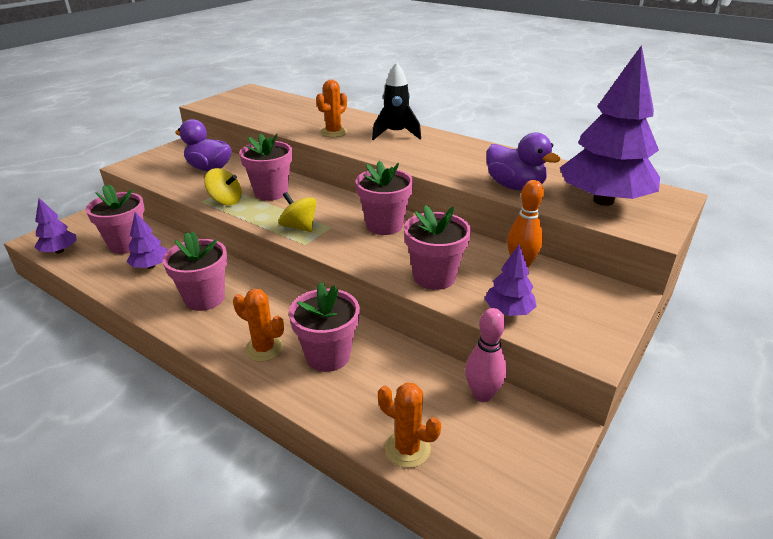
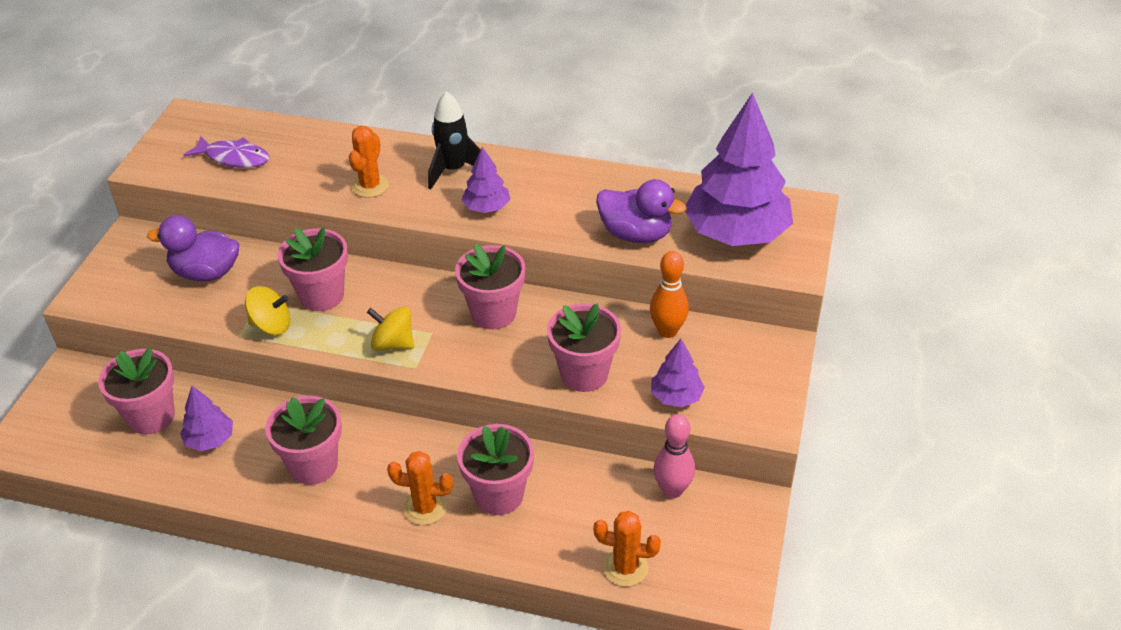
camera: 20 degrees left, 10 degrees up
purple tree [34,198,77,253] -> purple tree moved to [462,146,510,213]
none -> purple fish [184,136,270,168]

